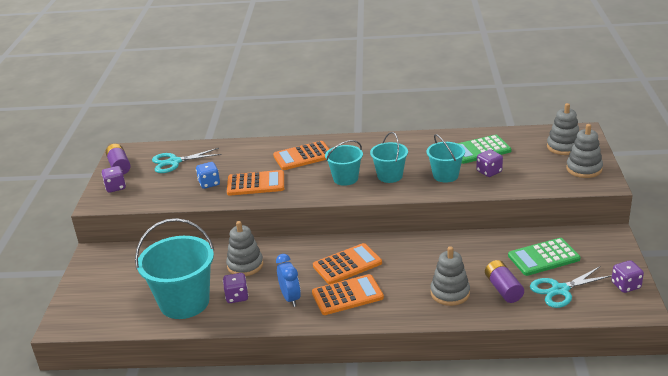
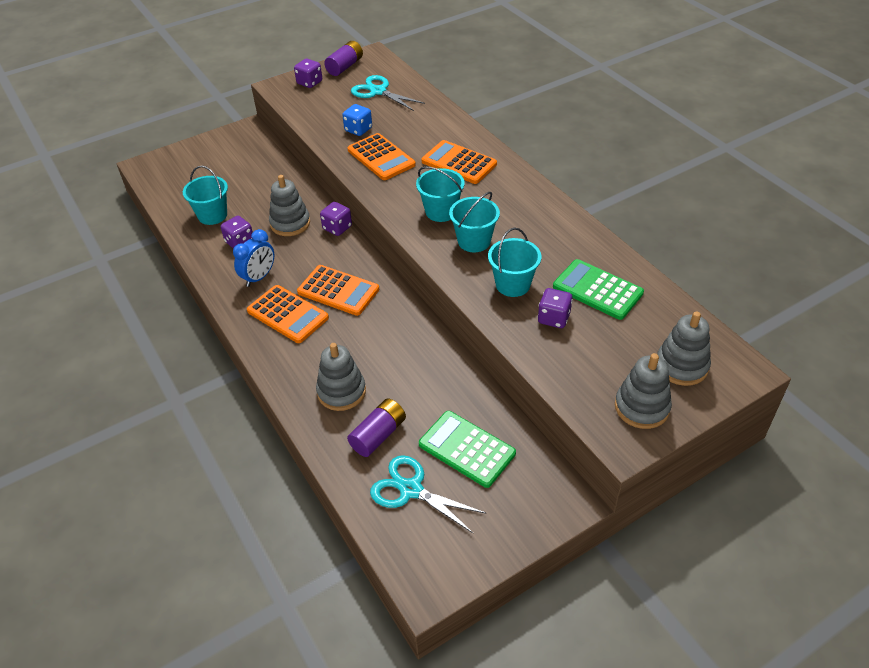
camera: 55 degrees right, 15 degrees up
turquoise bucket [135,218,214,319] -> turquoise bucket [183,166,228,225], size x0.57
purple dice [611,260,644,293] -> purple dice moved to [320,202,352,236]

